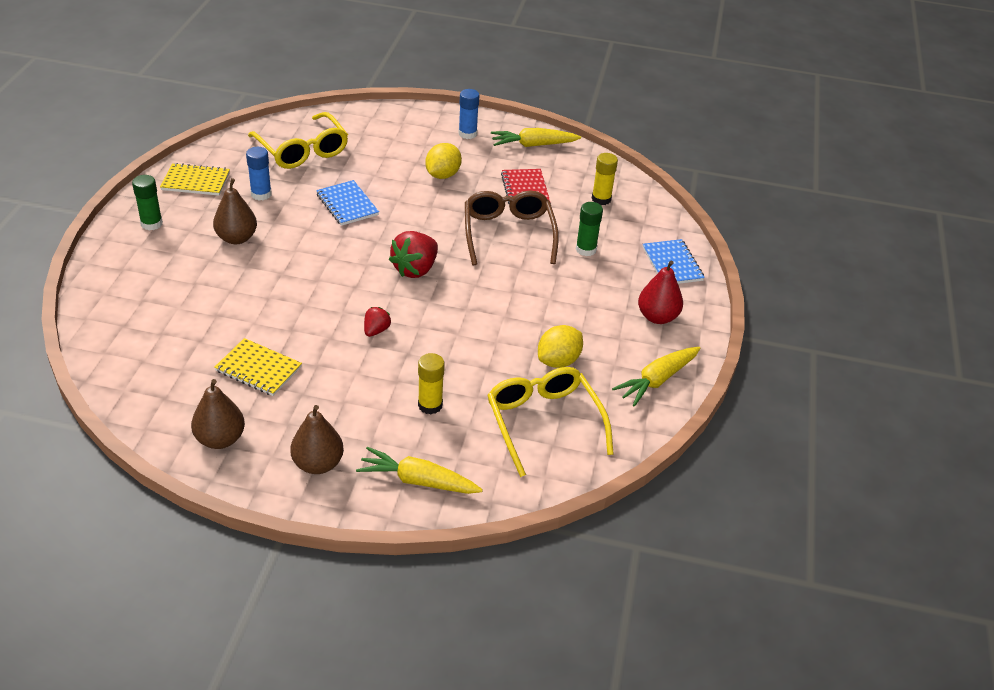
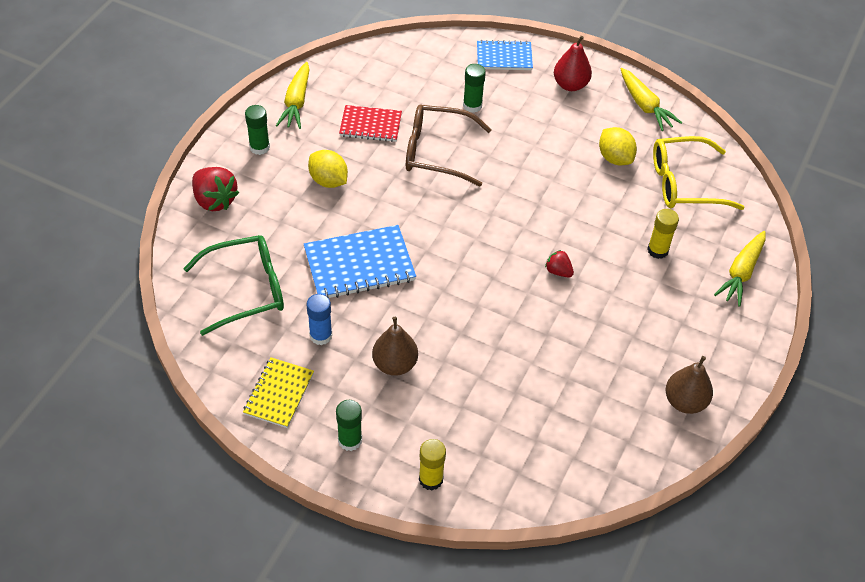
camera: 75 degrees left, 10 degrees up
yellow notebook [214,338,302,396] -> none
yellow glasses [248,112,348,169] -> green glasses [183,235,284,336]
brown pear [290,405,344,474] -> none
blue notebook [316,180,379,226] -> blue notebook [304,225,416,298], size x1.56
red strawberry [389,231,438,278] -> red strawberry moved to [192,167,239,211]
blue glue stick [459,89,480,139] -> green glue stick [245,105,270,155]
yellow glue stick [592,153,618,205] -> yellow glue stick moved to [419,439,446,490]

